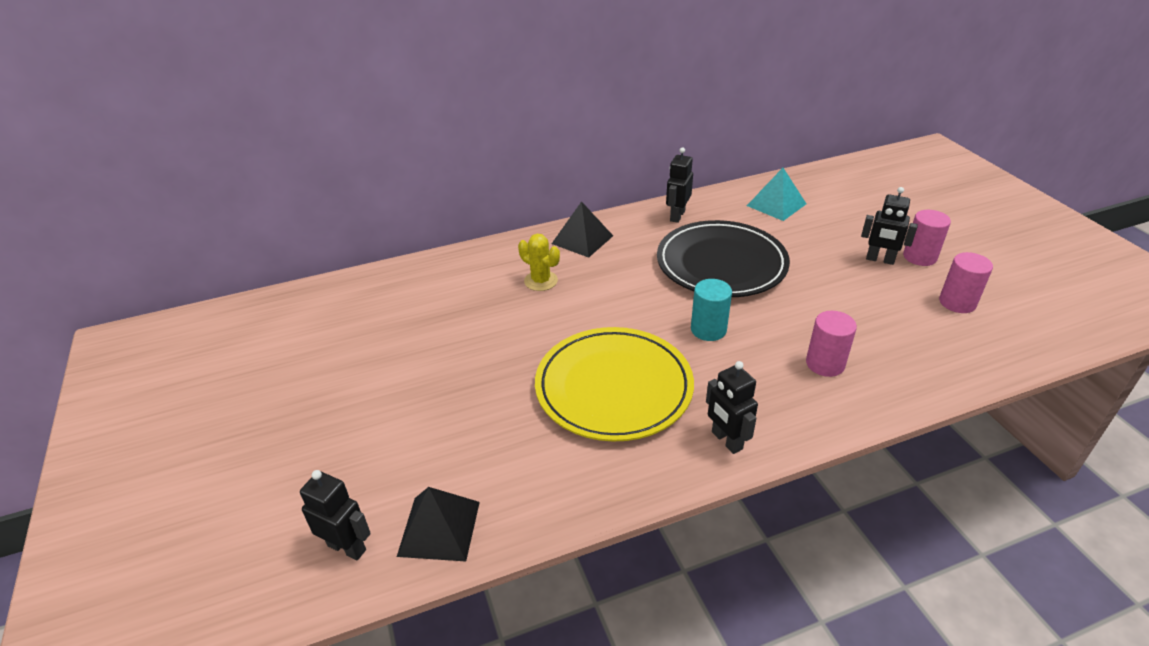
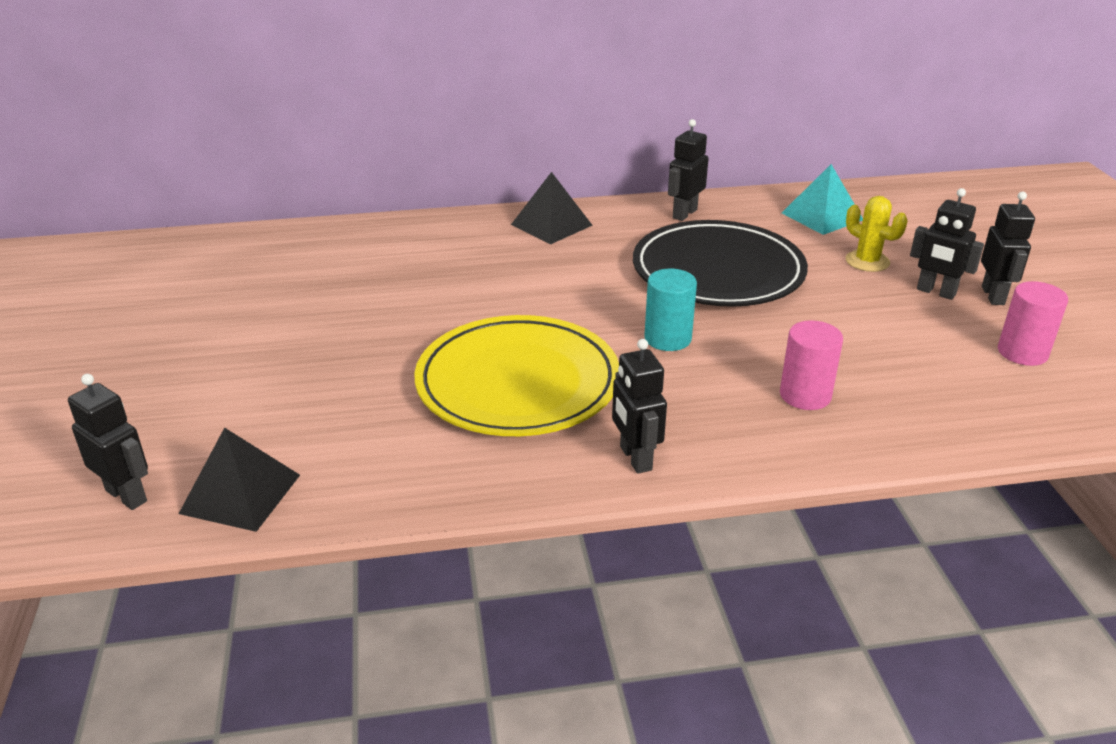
camera: 10 degrees right, 5 degrees down
yellow cactus [518,234,560,291] -> yellow cactus moved to [846,196,907,272]
pink cylinder [903,210,951,266] -> black robot [981,192,1035,305]

